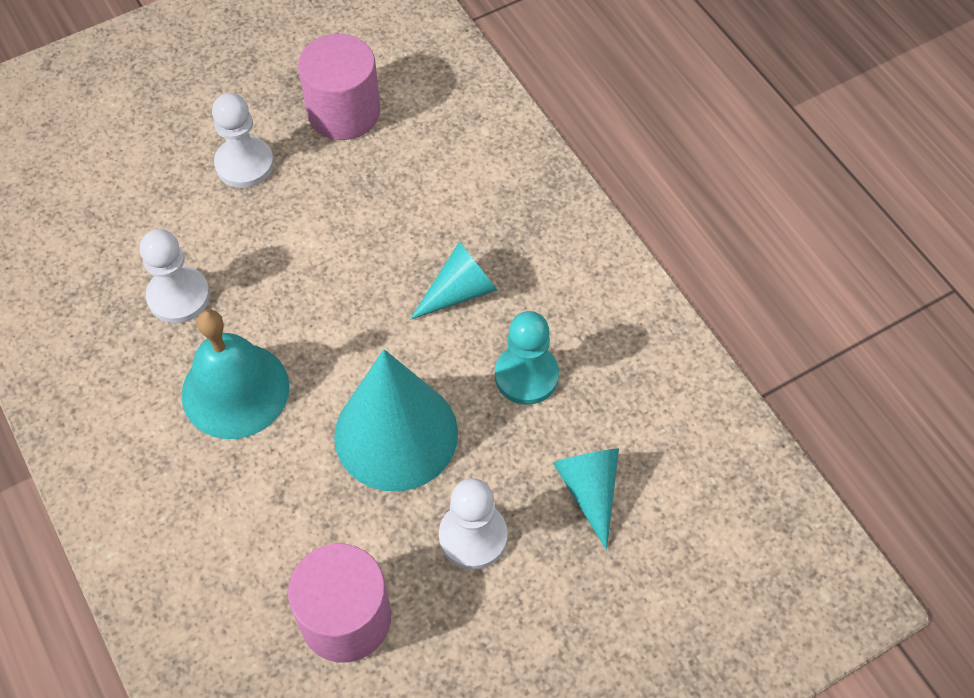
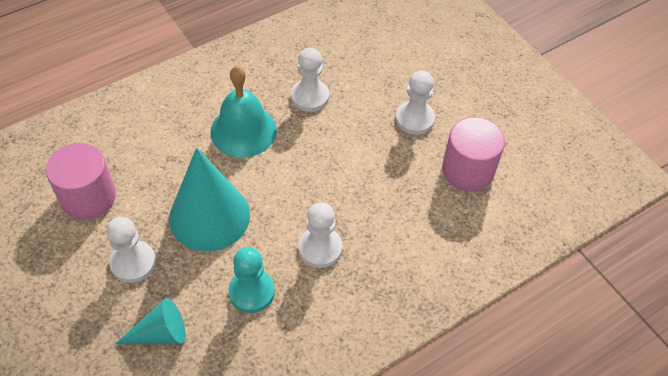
camera: 85 degrees right, 5 degrees down
turquoise cone [410,241,497,320] -> white pawn [298,202,342,268]

